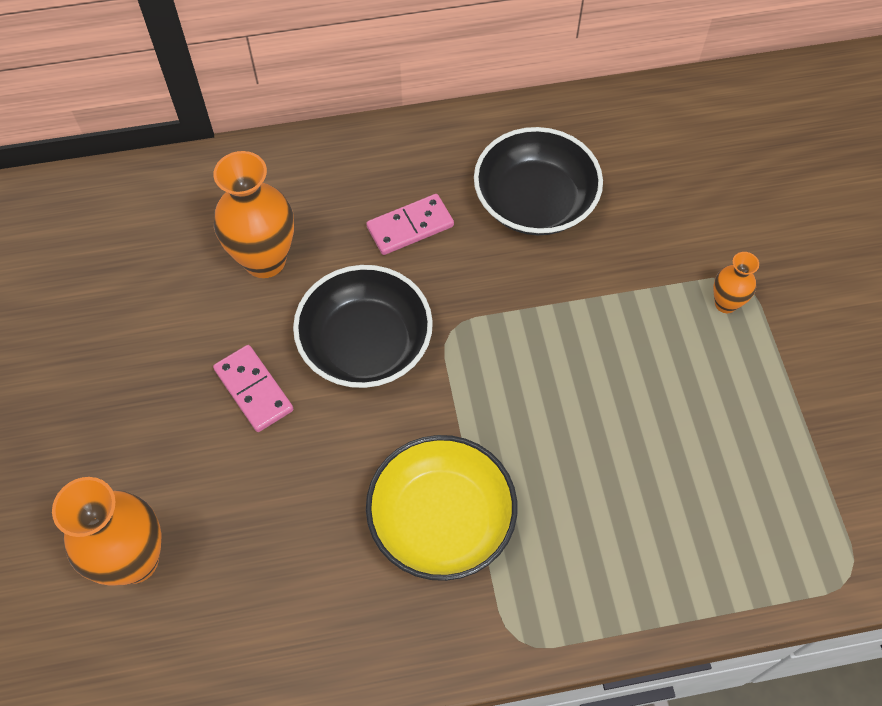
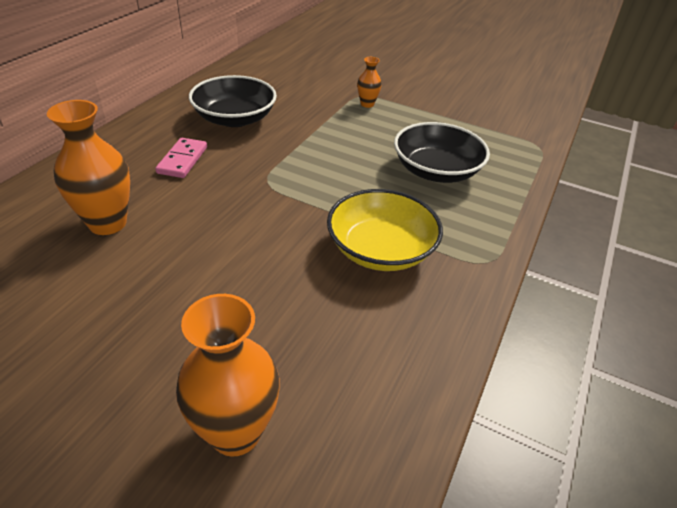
camera: 55 degrees left, 20 degrees down
pink domino [213,345,293,432] -> none
black bowl [293,265,433,388] -> black bowl moved to [394,122,490,183]

